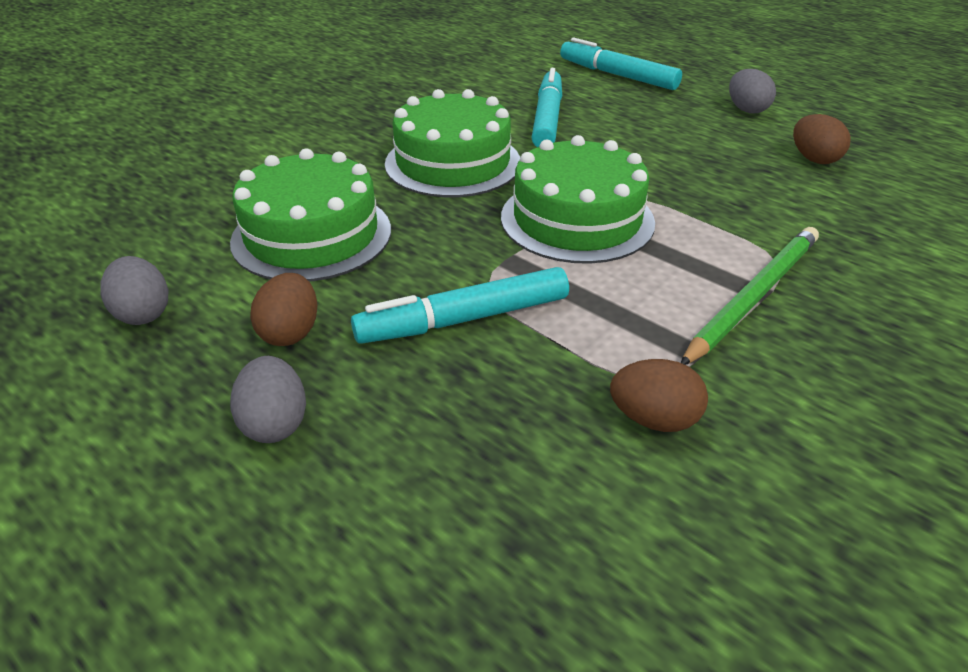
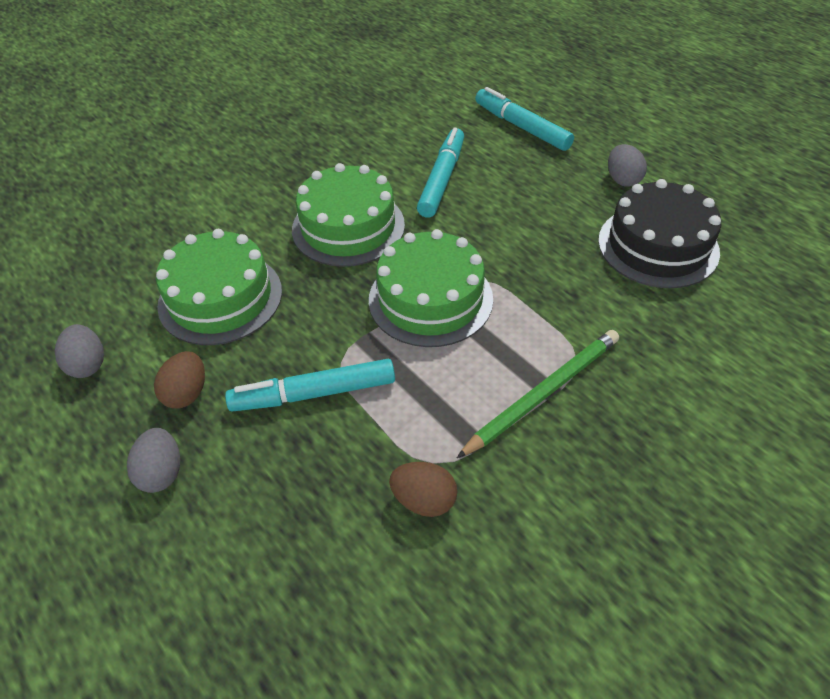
camera: 10 degrees right, 10 degrees up
brown egg [793,114,851,164] -> black cake [598,179,721,288]

